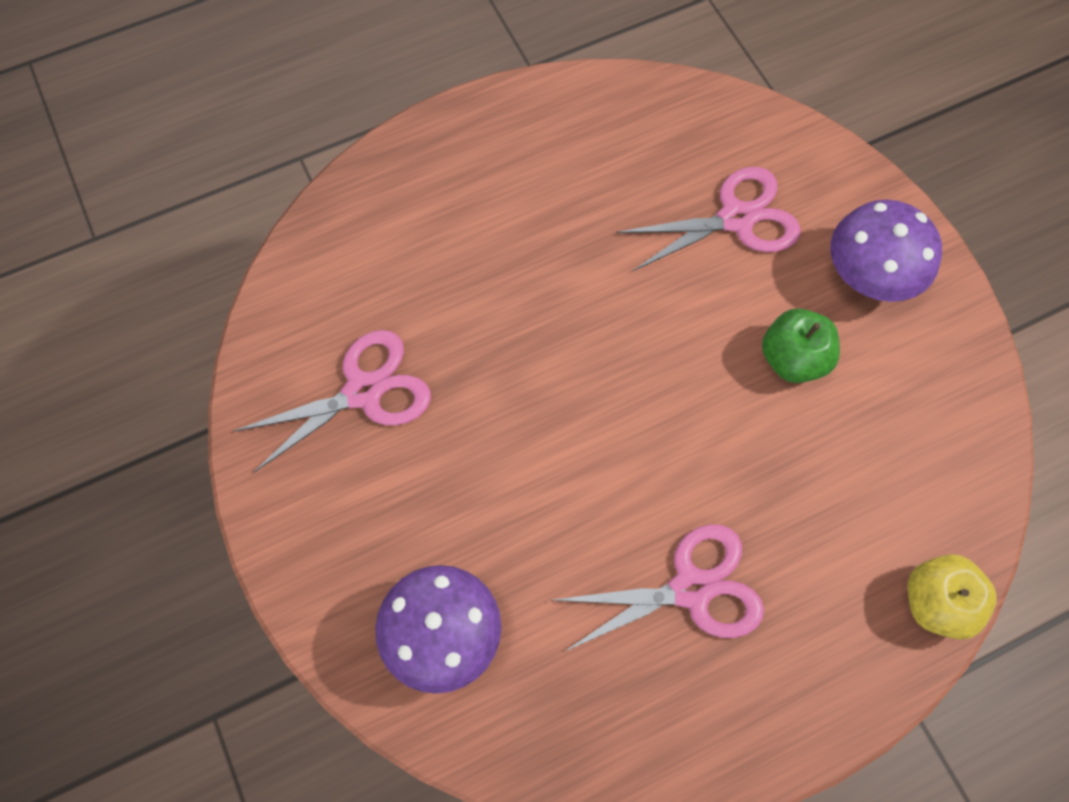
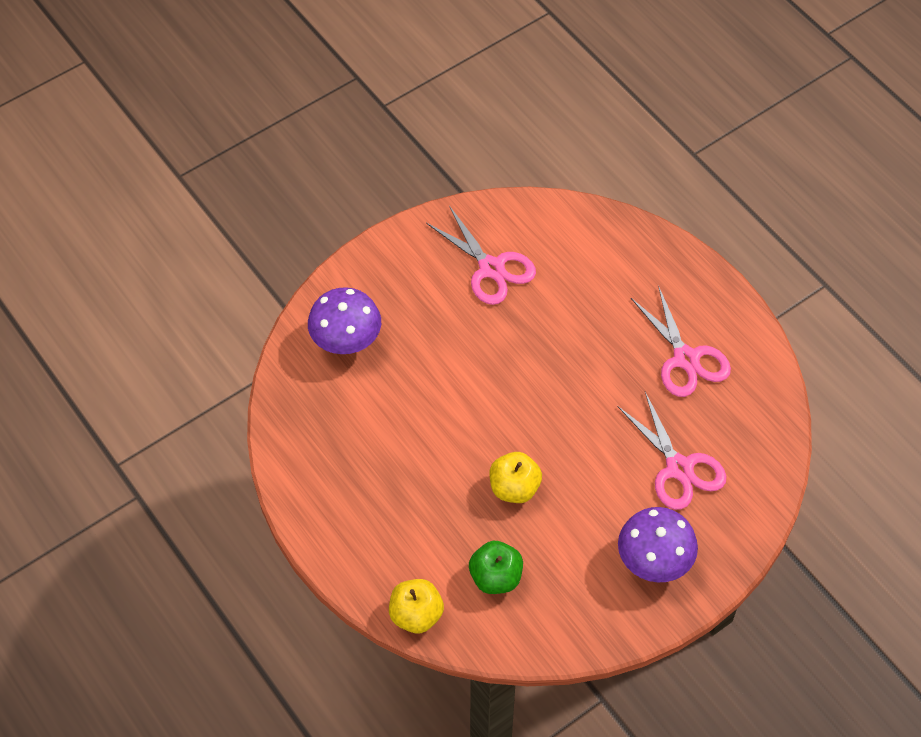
camera: 80 degrees right, 10 degrees down
pink scissors [553,524,764,652] -> pink scissors moved to [631,285,731,397]
green apple [762,308,840,383] -> green apple moved to [469,541,523,594]
none -> yellow apple [489,452,542,503]

